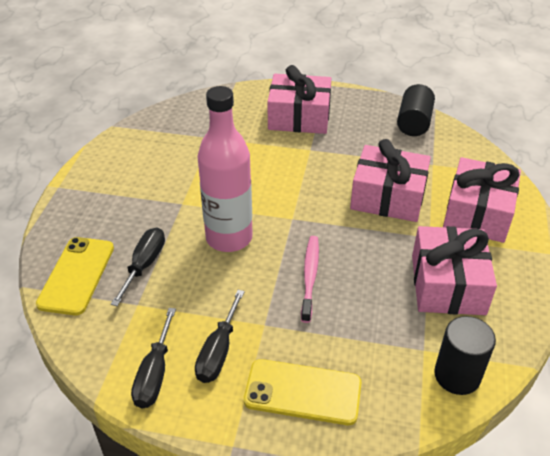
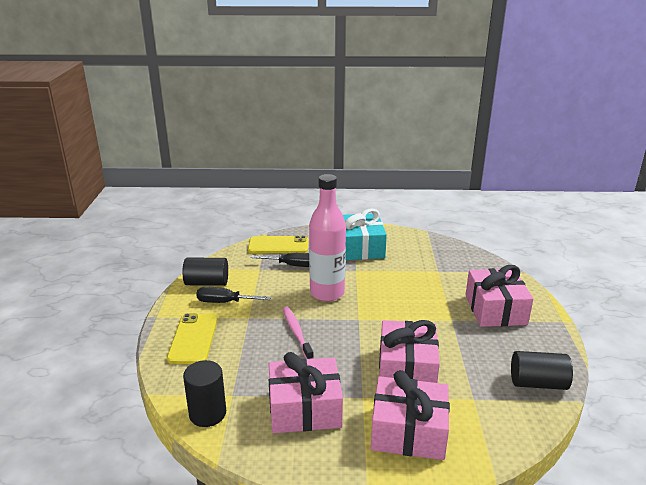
camera: 80 degrees right, 15 degrees down
black screwdriver [131,308,176,408] -> black cylinder [183,258,228,286]
pink toothbrush [301,236,319,323] -> pink toothbrush turned 105 degrees counterclockwise [283,307,314,359]
none -> turquoise gift [343,209,387,260]

